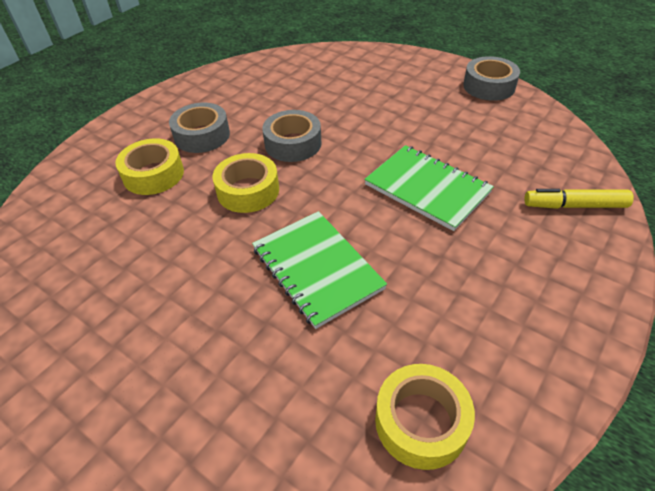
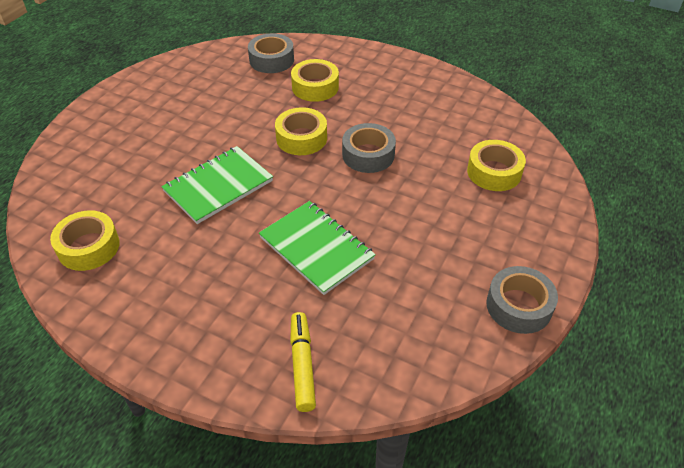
camera: 80 degrees right, 0 degrees up
grey tape [169,103,230,153] -> grey tape moved to [248,33,294,73]
green notebook [364,145,494,231] -> green notebook turned 75 degrees counterclockwise [259,201,376,295]
none -> yellow tape [467,140,526,191]

